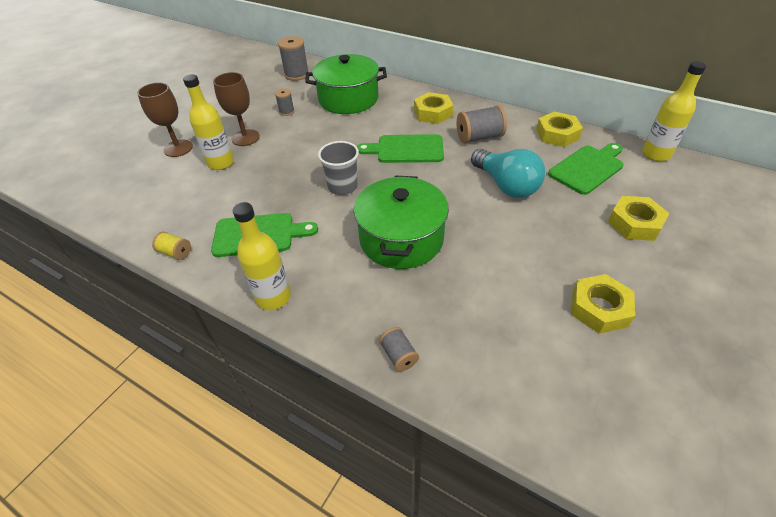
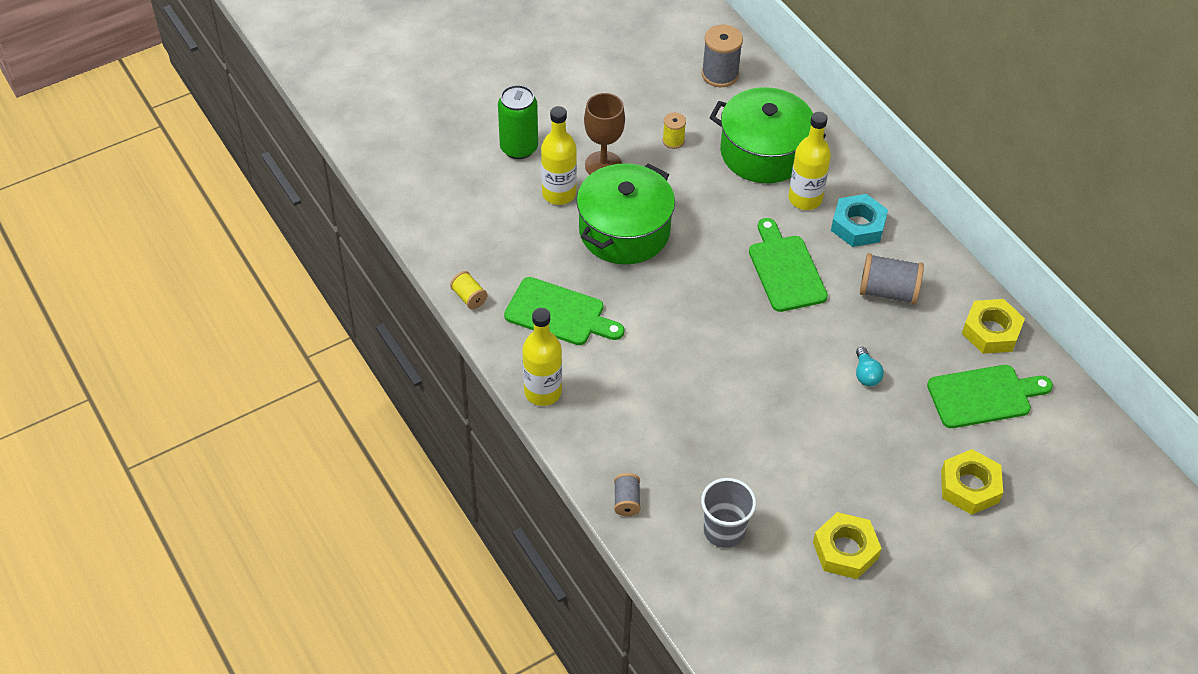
camera: 25 degrees right, 5 degrees up
brown goblet [137,82,193,157] -> green can [498,85,538,159]
grey spool [275,89,295,116] -> yellow spool [663,113,686,149]
grey cup [318,141,359,195] -> grey cup moved to [701,478,756,548]
green pot [354,176,449,269] -> green pot moved to [577,163,675,264]
green cutting board [357,134,444,163] -> green cutting board turned 45 degrees clockwise [749,218,828,312]
yellow nut [414,92,454,124] -> turquoise nut [831,194,888,247]
turquoise light bulb [471,149,545,198] -> turquoise light bulb [856,347,884,386], size x0.46
yellow bottle [642,61,706,161] -> yellow bottle moved to [789,112,831,210]

